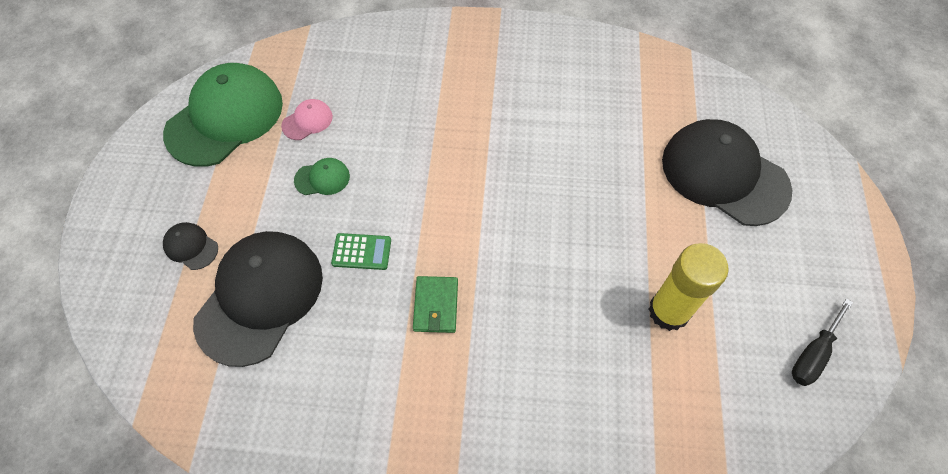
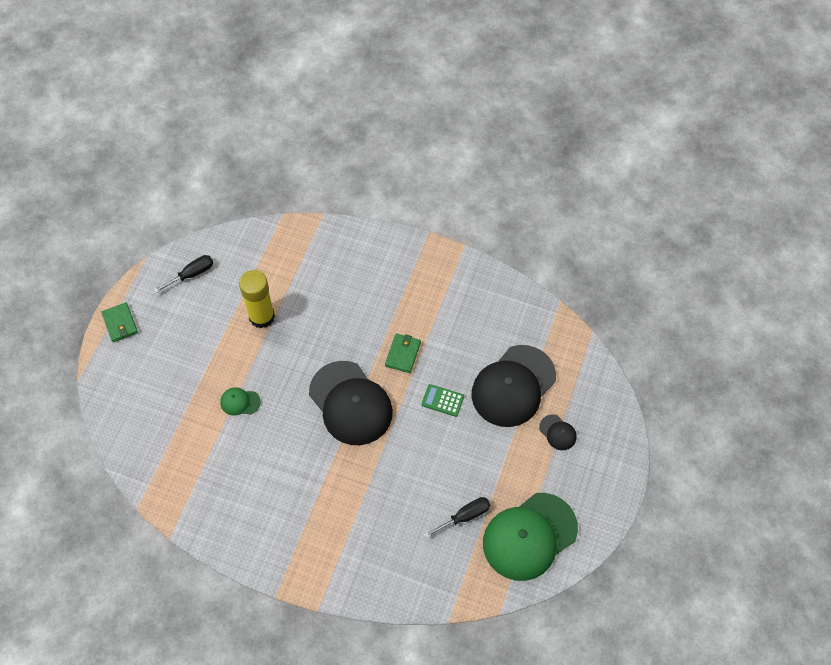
camera: 165 degrees left, 0 degrees up
pink cap [281,99,333,140] -> black screwdriver [424,497,490,538]
green cap [294,158,350,195] -> green cap moved to [220,387,261,415]
black cap [662,119,792,226] -> black cap moved to [309,361,393,445]
none -> green wallet [101,302,138,342]

